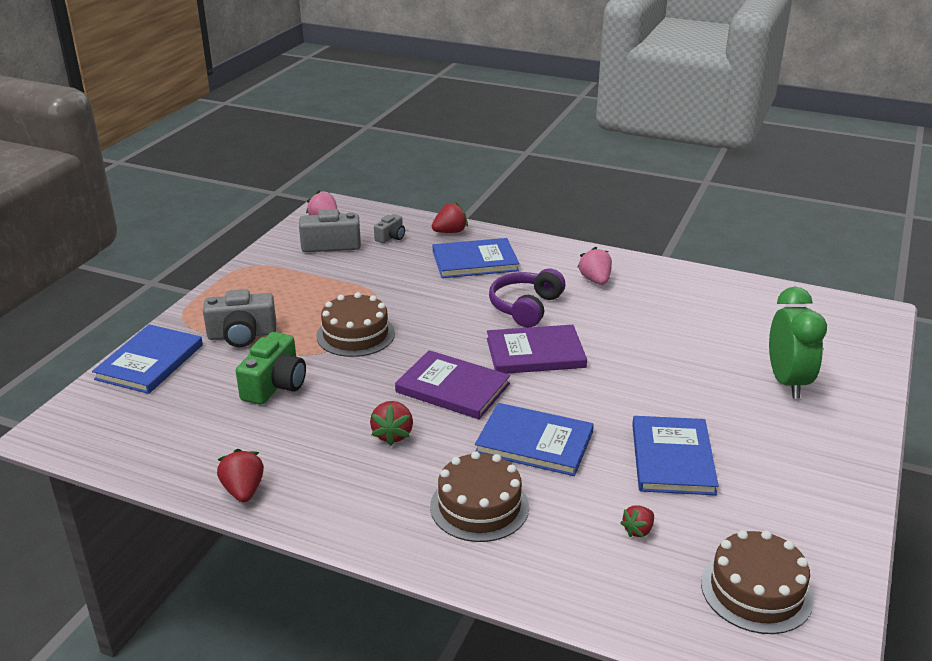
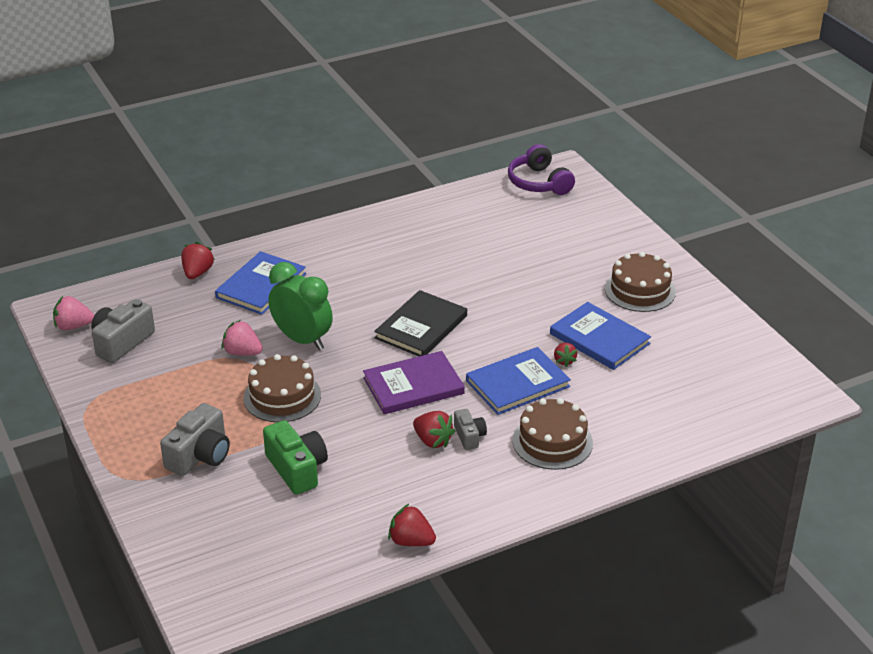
camera: 50 degrees left, 5 degrees up
blue book [92,324,203,394] -> none
grey camera [374,214,405,243] -> grey camera moved to [454,409,487,450]
purple book [487,325,587,374] -> black book [374,290,467,356]
purple headphones [489,268,566,328] -> purple headphones moved to [508,144,575,195]
pink strawberry [577,247,612,285] -> pink strawberry moved to [221,320,263,356]
red strawberry [620,505,654,537] -> red strawberry moved to [554,343,577,367]
brown cake [701,530,814,634] -> brown cake moved to [605,252,676,312]
green clock [769,287,827,398] -> green clock moved to [268,262,333,350]

